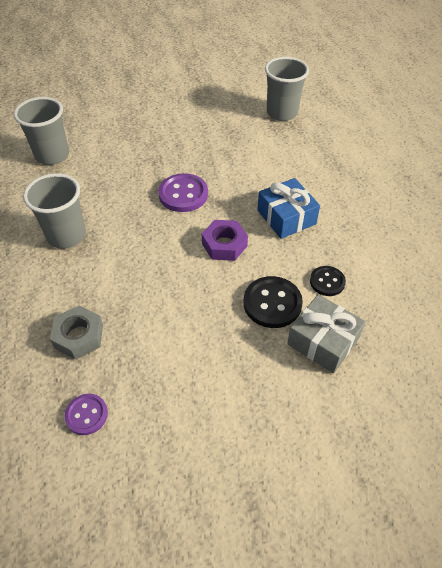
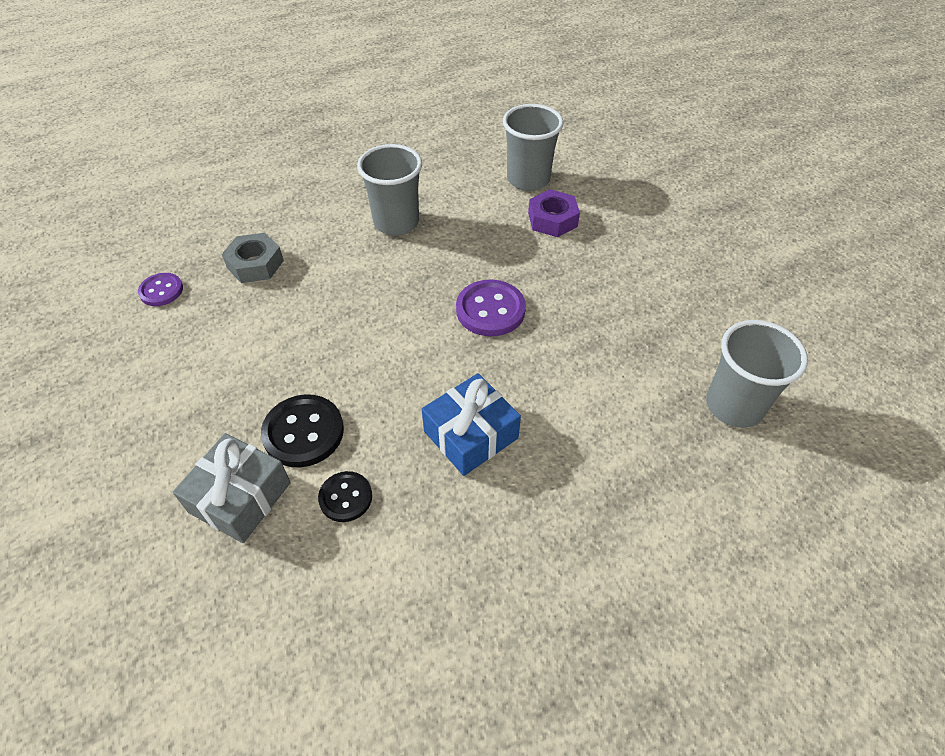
camera: 80 degrees right, 0 degrees up
purple nut [202,220,248,261] -> purple nut moved to [528,189,580,237]

